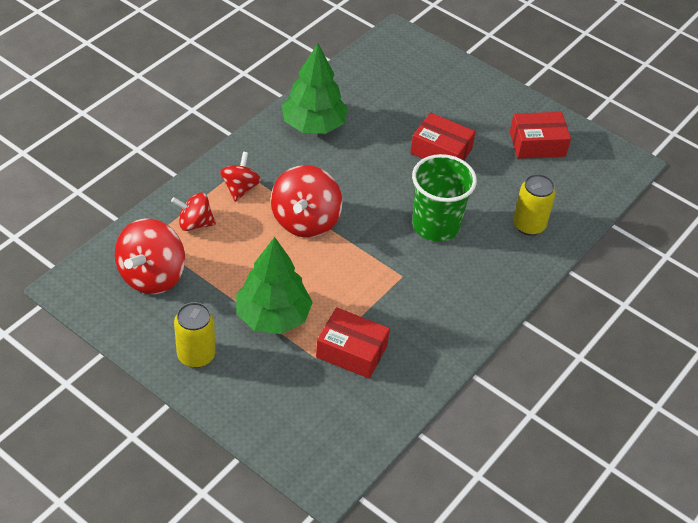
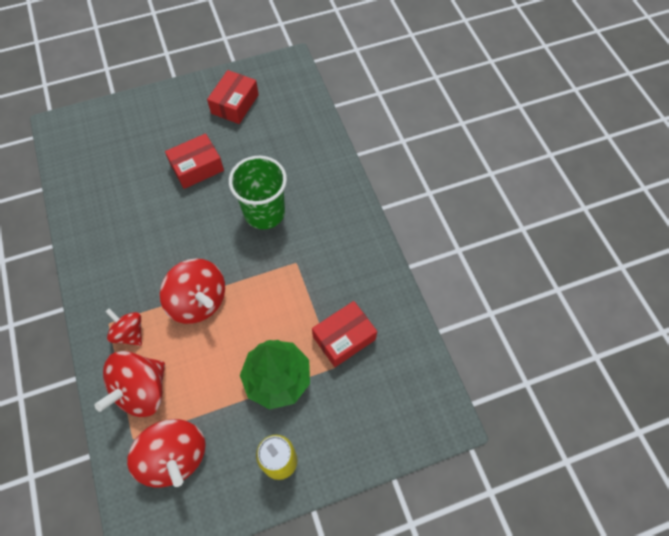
camera: 55 degrees left, 15 degrees up
red spinning top [171,193,216,231] -> red spinning top [94,351,165,417], size x1.70
green tree [281,44,348,134] -> none
yellow can [513,174,556,236] -> none

